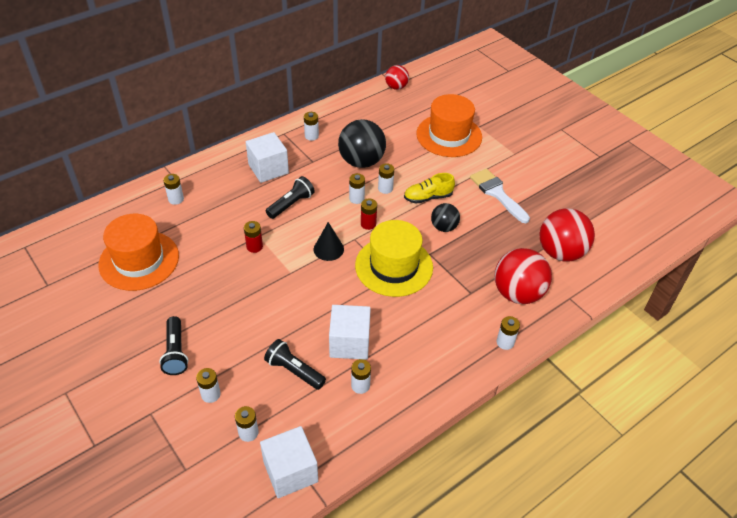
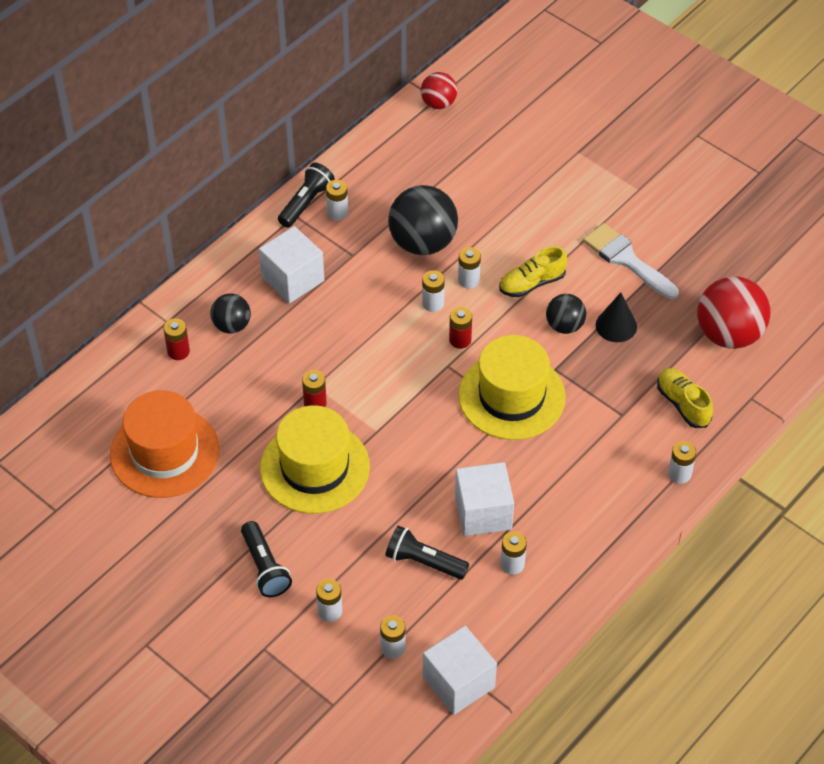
camera: 10 degrees left, 5 degrees up
white battery [163,174,184,205] -> red battery [163,318,190,360]
black flashlight [266,176,315,219] -> black flashlight moved to [278,162,335,228]
black cone [314,222,344,261] -> black cone moved to [596,292,637,342]
orange hat [416,94,482,157] -> none
red ball [495,248,552,304] -> yellow shoe [657,368,713,428]
none -> black ball [210,293,251,334]
none -> yellow hat [260,405,370,514]

